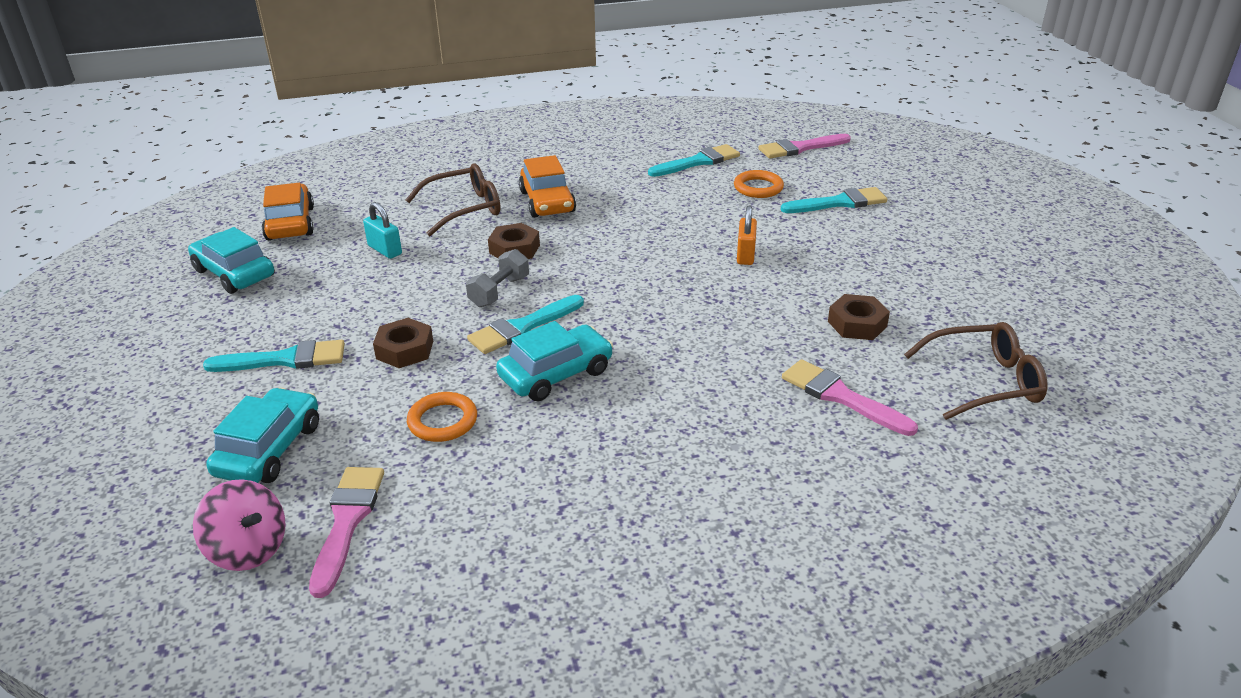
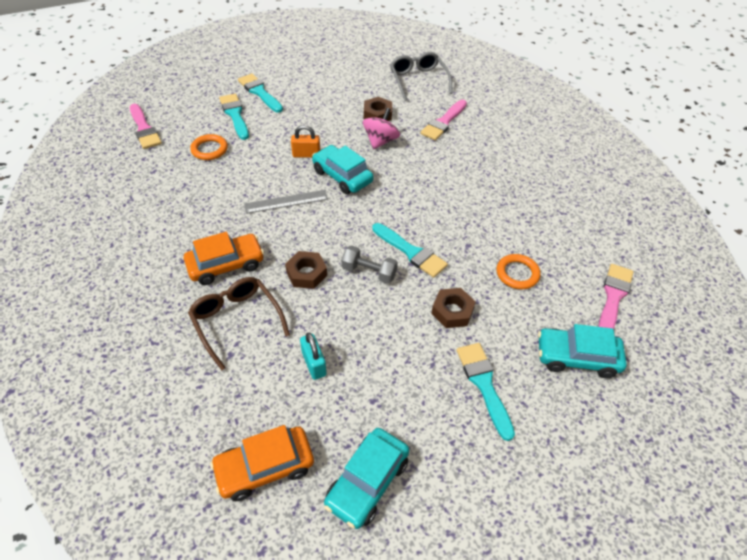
camera: 100 degrees left, 15 degrees up
pink spinning top [193,479,286,571] -> pink spinning top moved to [363,108,400,150]
pink brush [309,467,384,598] -> pink brush turned 120 degrees clockwise [598,264,634,329]
turquoise padlock [363,202,402,259] -> turquoise padlock turned 60 degrees counterclockwise [300,333,327,380]
turquoise car [496,321,613,402] -> turquoise car moved to [312,145,374,194]
turquoise brush [648,144,740,177] -> turquoise brush moved to [238,73,283,113]
brown glasses [904,322,1048,420] -> grey glasses [390,52,453,101]
none -> grey ruler [244,190,328,214]

